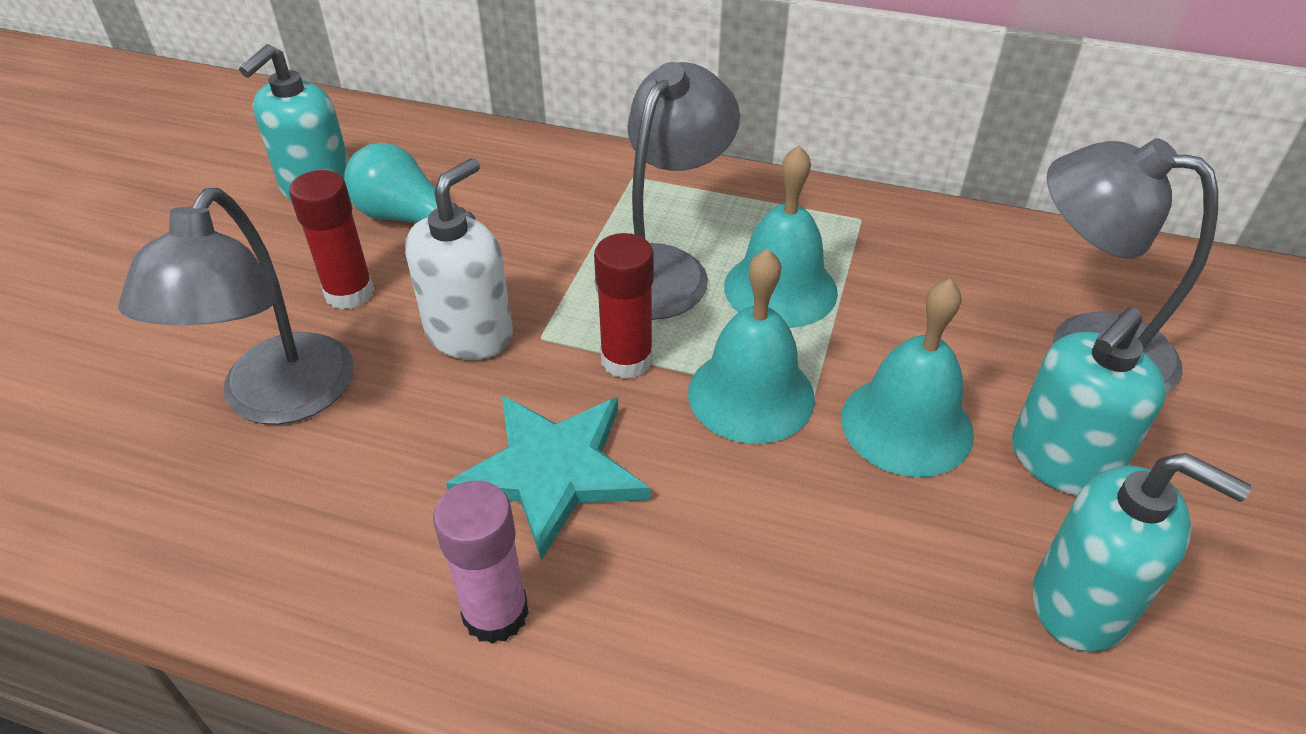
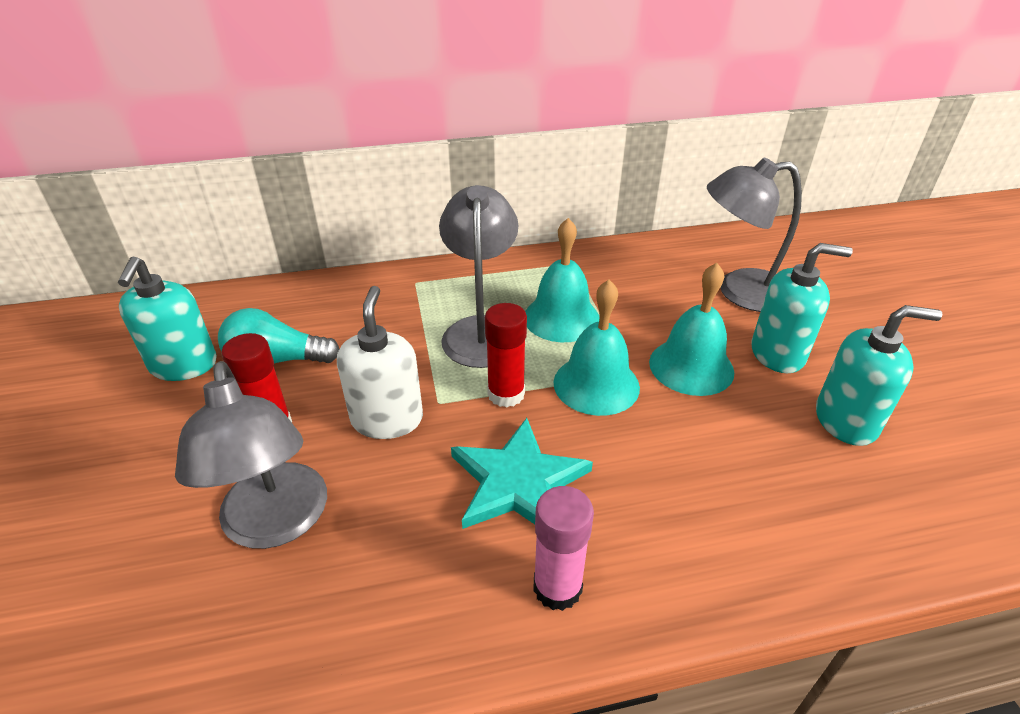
camera: 30 degrees left, 5 degrees down
turquoise soap dispenser [1012,307,1166,495] -> turquoise soap dispenser turned 105 degrees counterclockwise [751,243,853,373]

